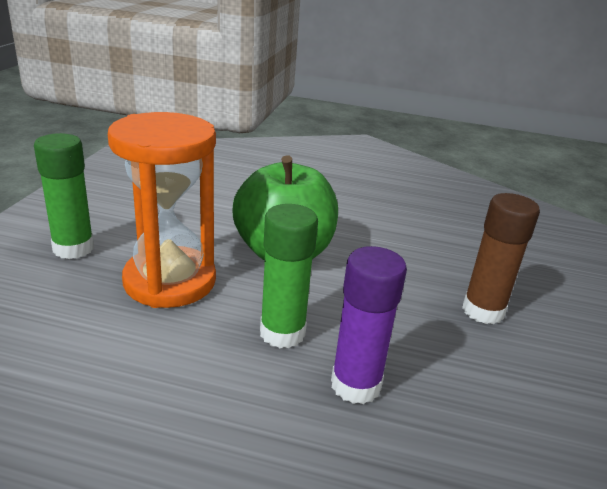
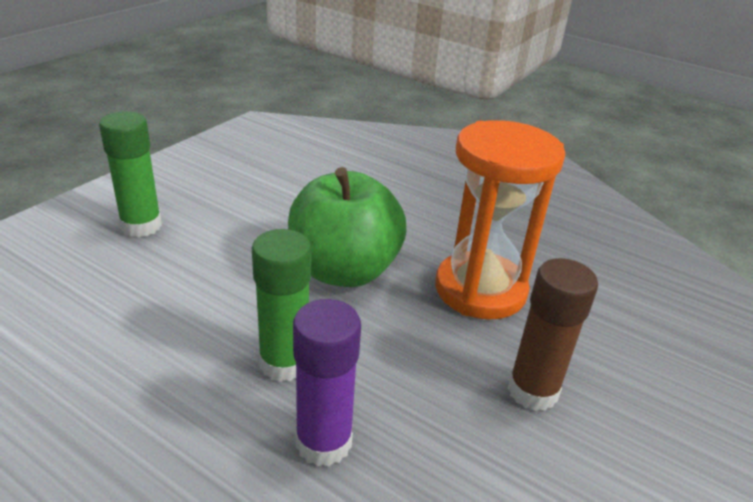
camera: 20 degrees right, 5 degrees up
orange hourglass [108,112,216,308] -> orange hourglass moved to [435,120,566,320]

